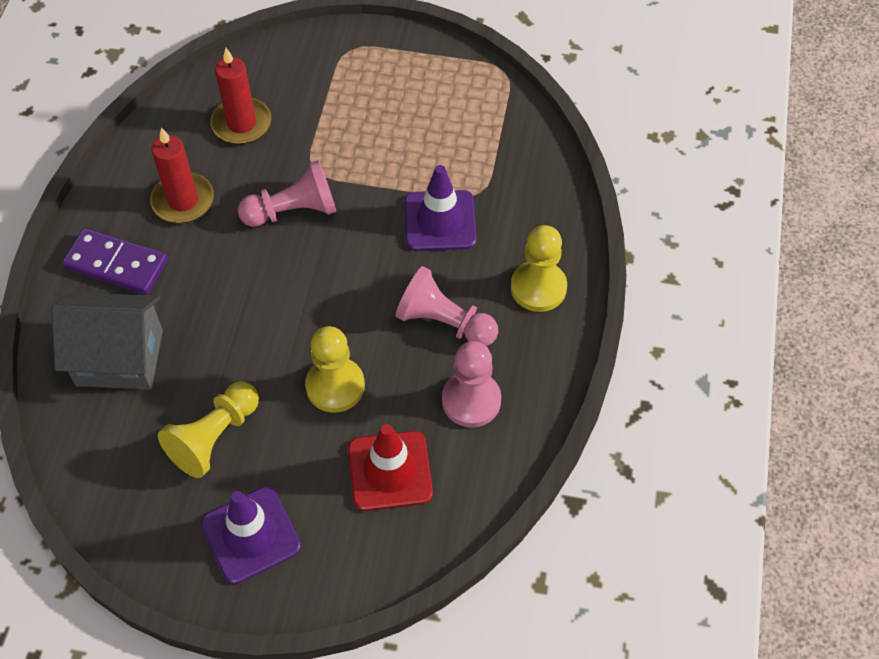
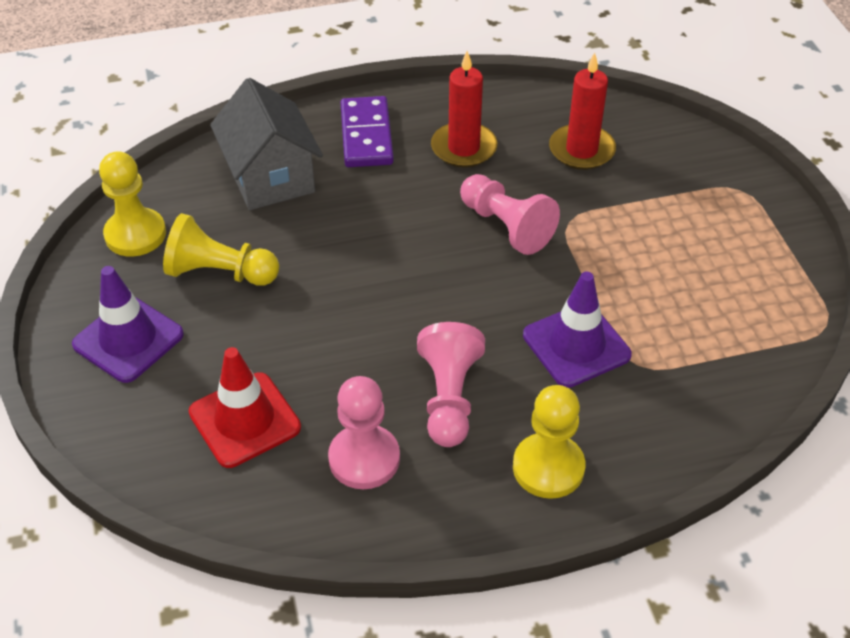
camera: 65 degrees right, 10 degrees down
yellow pawn [305,326,365,413] -> yellow pawn moved to [99,151,166,256]

